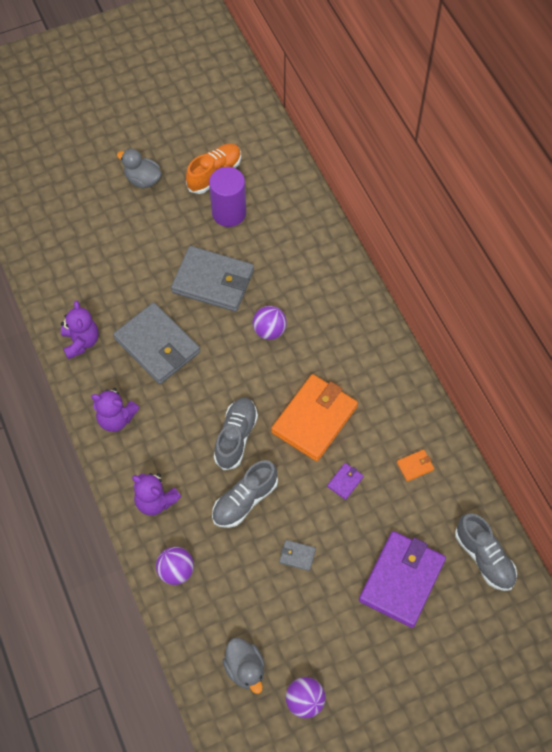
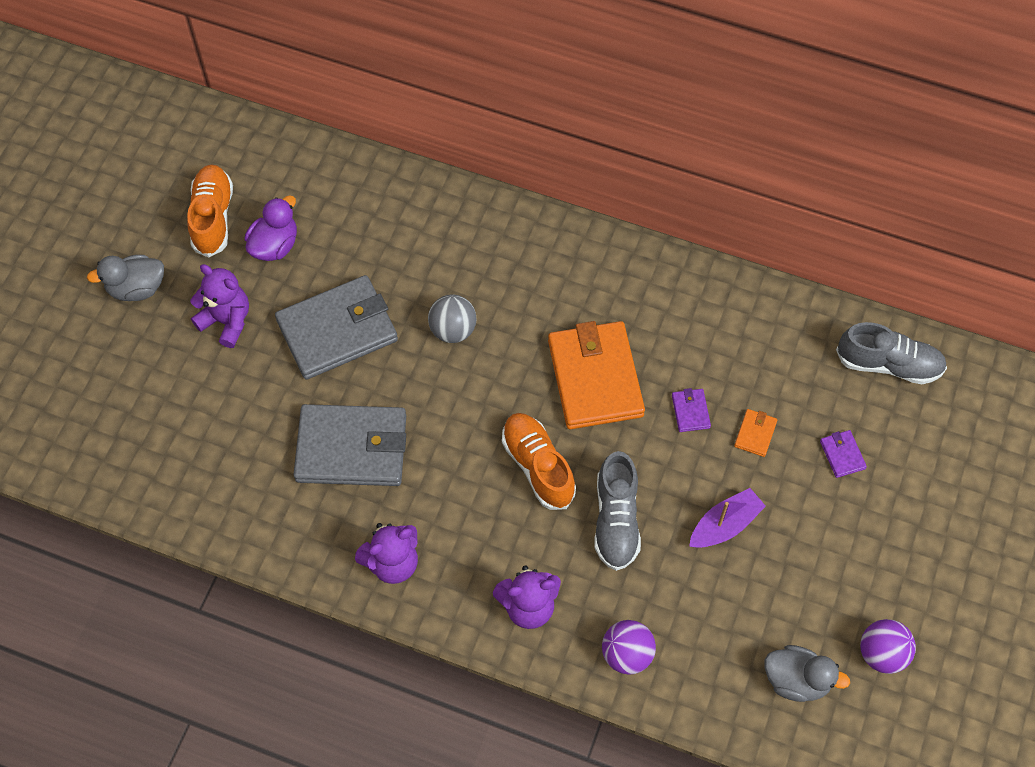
camera: 45 degrees left, 0 degrees up
purple teddy bear [61,300,98,359] -> purple teddy bear moved to [190,264,249,348]
purple cylinder [209,167,246,227] -> purple duck [245,195,297,261]
grey shoe [214,398,258,470] -> orange shoe [502,413,576,510]
purple ball [253,306,287,340] -> grey ball [428,295,477,343]
grey wallet [279,540,316,571] -> purple boat [689,488,766,548]
purple wallet [359,531,446,628] -> purple wallet [820,430,867,478], size x0.41
orange wallet [397,449,434,482] -> orange wallet moved to [734,409,777,457]

